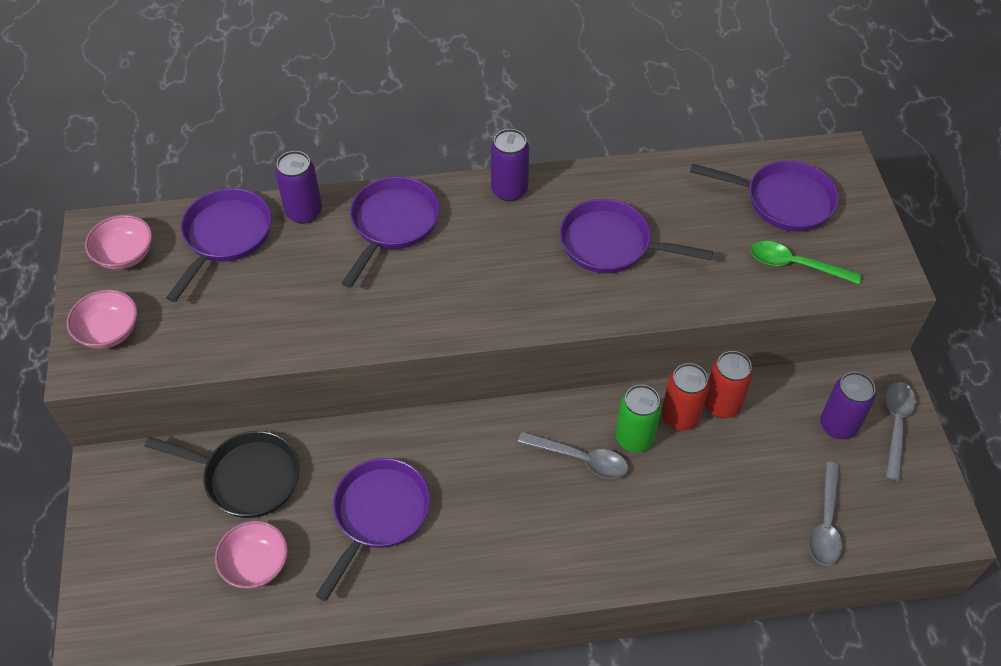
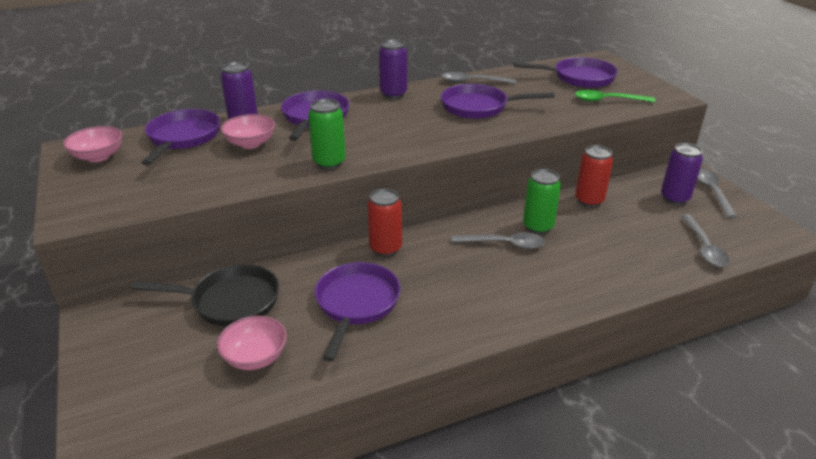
camera: 15 degrees left, 20 degrees down
pink bowl [67,289,137,349] -> pink bowl moved to [221,114,275,149]
red can [662,363,709,431] -> red can moved to [368,189,402,257]
none -> green can [308,99,346,169]
none -> grey spoon [442,72,517,84]

